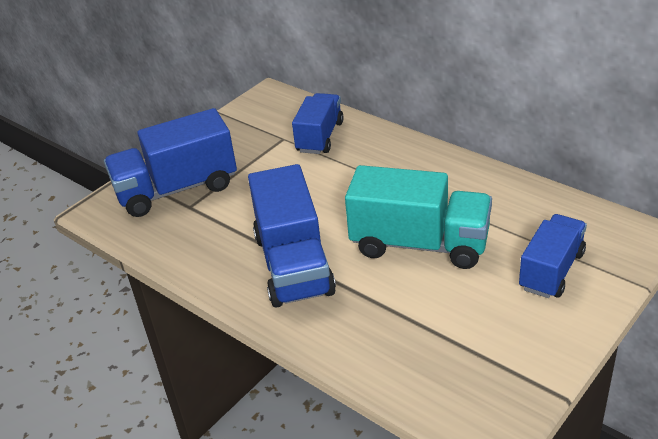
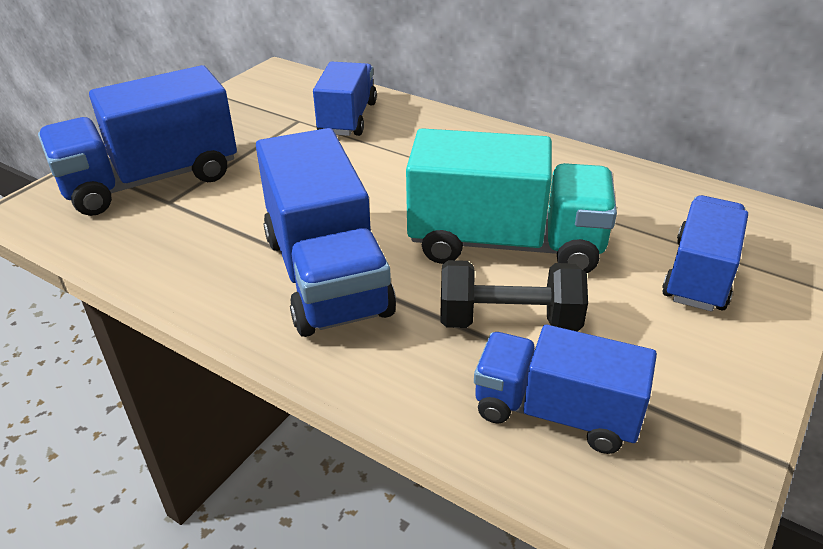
camera: 10 degrees left, 0 degrees up
none -> black dumbbell [440,260,588,331]
none -> blue truck [474,325,657,454]

